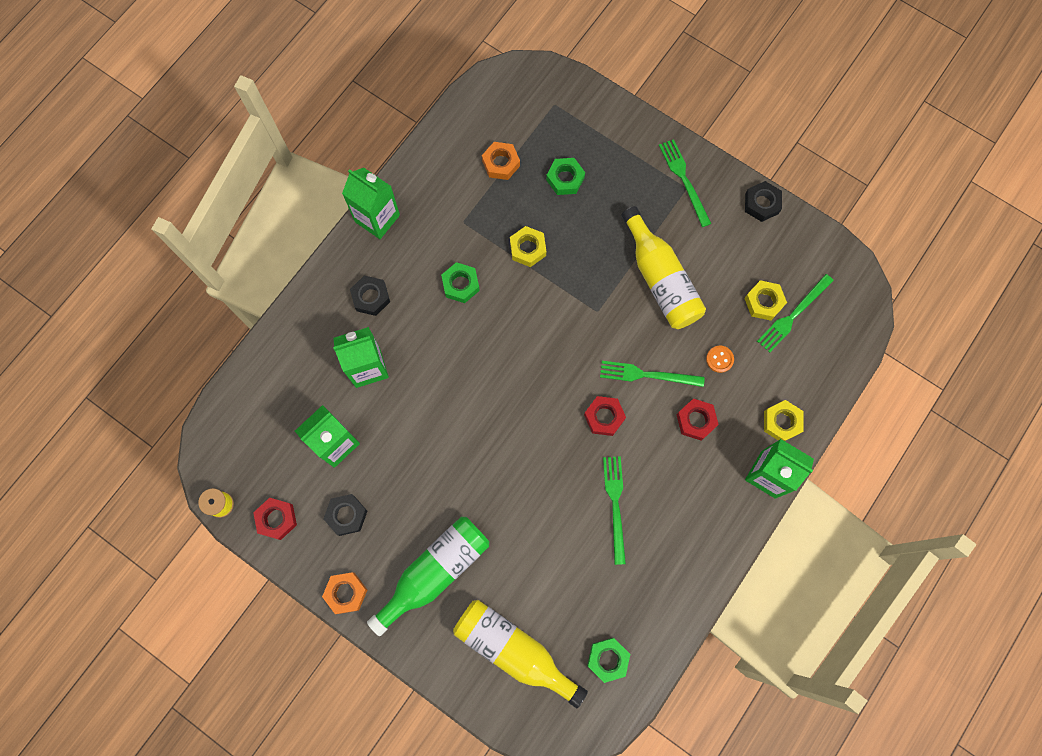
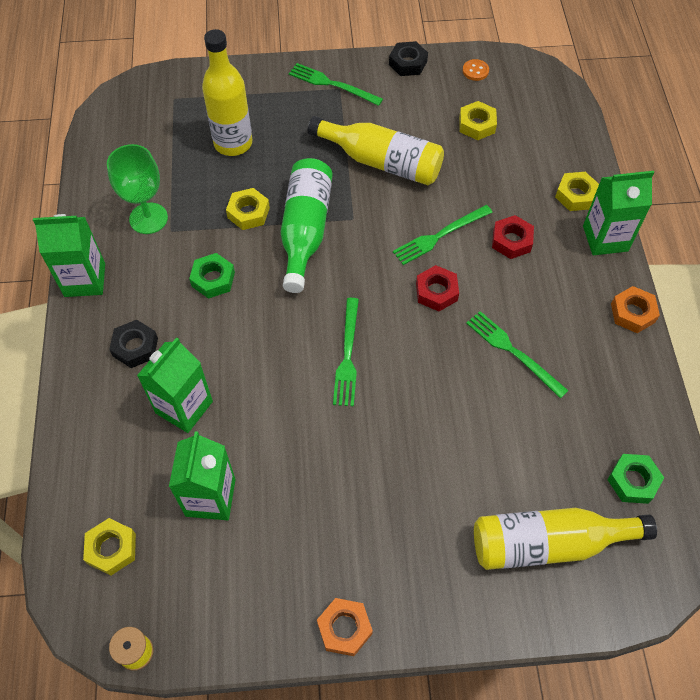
camera: 40 degrees left, 15 degrees down
red nut [253,498,297,540] -> none
black nut [324,494,367,536] -> none
green bottle [367,517,489,636] -> green bottle moved to [281,158,333,293]
orange nut [482,142,520,180] -> orange nut moved to [611,286,660,333]
green nut [546,158,585,195] -> yellow bottle [202,29,252,156]
orange button [706,346,734,373] -> orange button moved to [463,59,489,81]
green fork [757,274,834,353] -> green fork moved to [333,298,359,406]
none -> yellow nut [83,518,136,576]
none -> green goblet [107,144,168,234]

